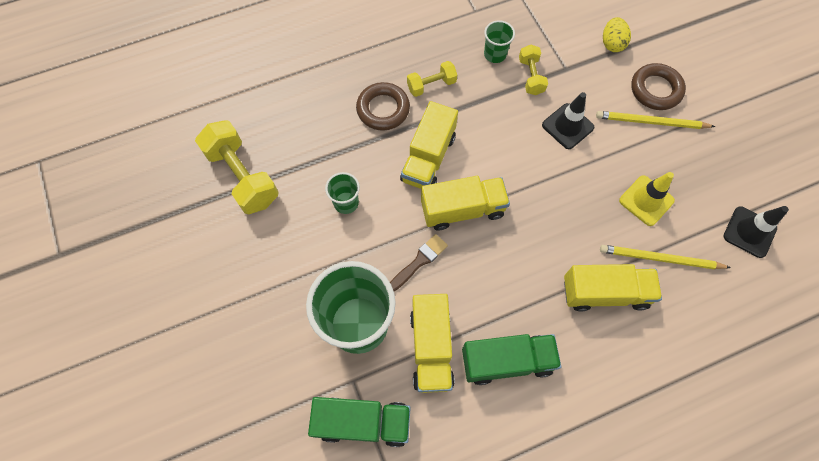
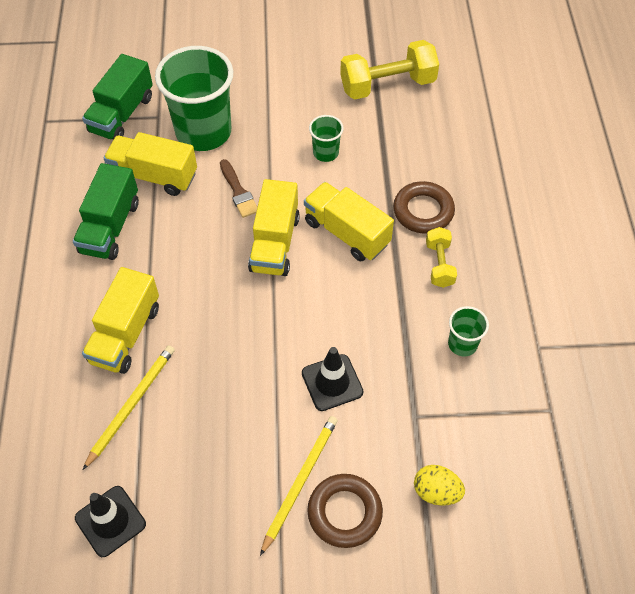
camera: 110 degrees right, 10 degrees down
yellow dumbbell [519,45,548,95] -> none
yellow traffic cone [619,172,675,226] -> none

